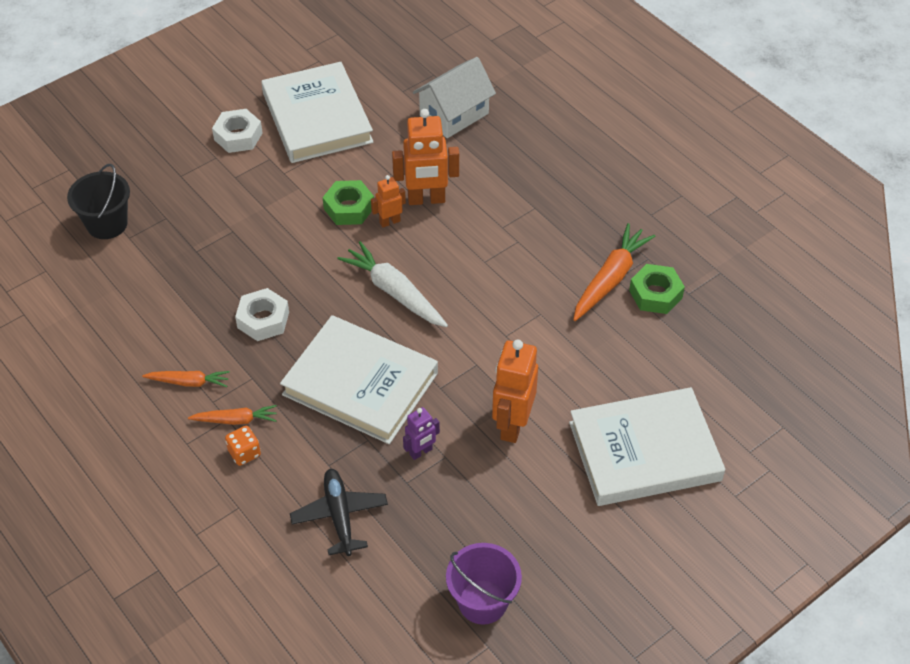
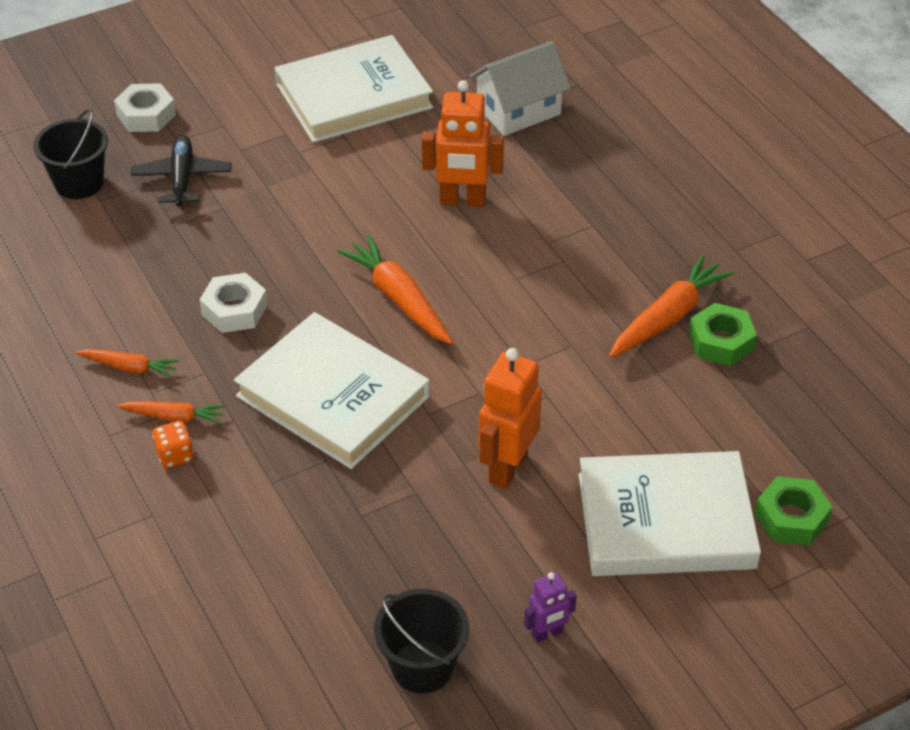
camera: 10 degrees right, 5 degrees down
white nut [212,109,263,153] -> white nut moved to [114,83,176,132]
white book [261,62,374,163] -> white book turned 75 degrees clockwise [275,35,433,143]
black plane [290,469,388,556] -> black plane moved to [131,135,231,207]
green nut [323,180,374,225] -> green nut moved to [755,476,833,545]
white carrot [337,241,448,327] -> orange carrot [338,235,453,345]
orange robot [371,175,406,228] -> none
purple robot [403,407,440,460] -> purple robot moved to [524,572,577,643]
purple bucket [446,543,522,625] -> black bucket [374,589,470,694]

